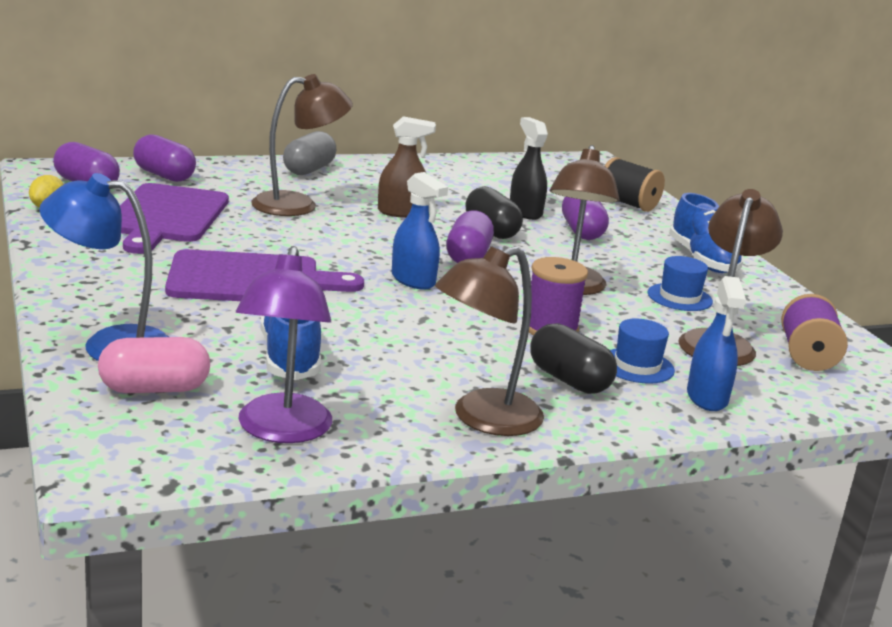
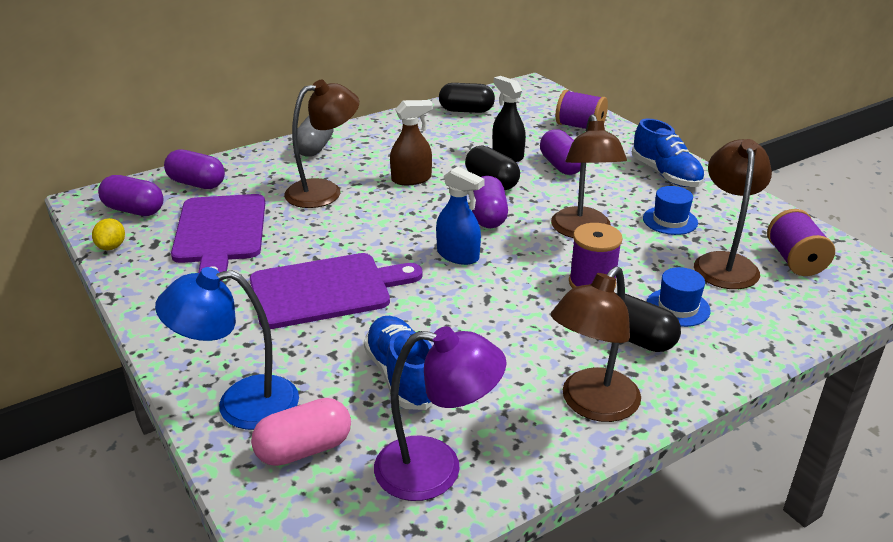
camera: 10 degrees left, 10 degrees up
purple lamp [236,246,332,443] -> purple lamp turned 75 degrees counterclockwise [374,326,507,501]
black spool [605,157,665,212] -> purple spool [556,90,608,129]
blue spray bottle [687,276,746,411] -> none
none -> black capsule [439,83,495,113]

